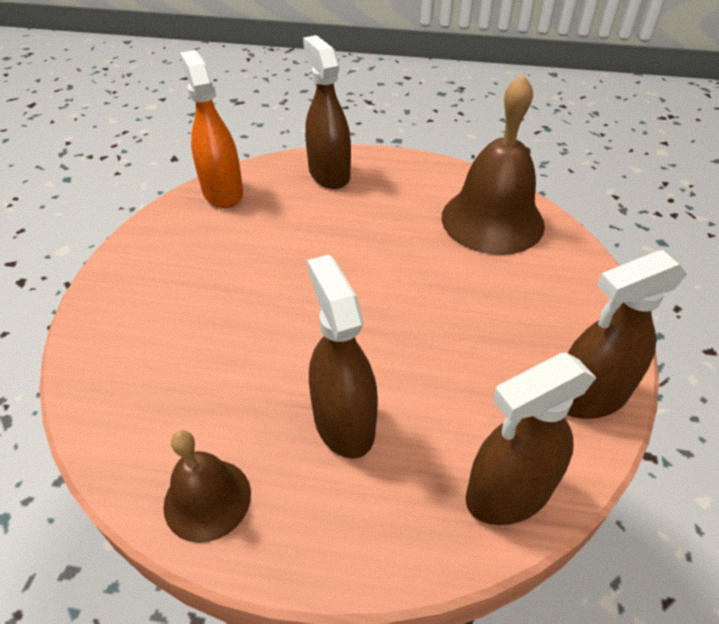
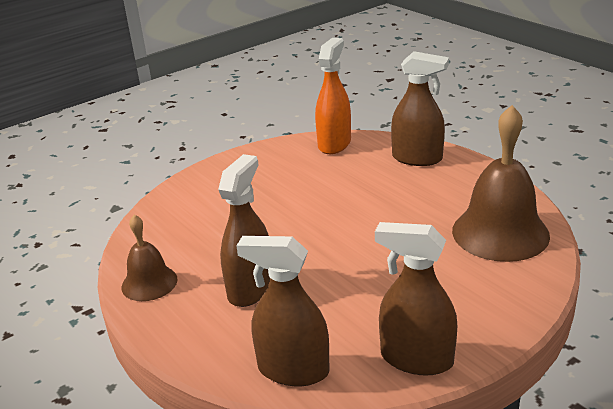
camera: 45 degrees right, 15 degrees down
brown spray bottle [303,35,351,189] -> brown spray bottle turned 90 degrees clockwise [391,51,449,166]

